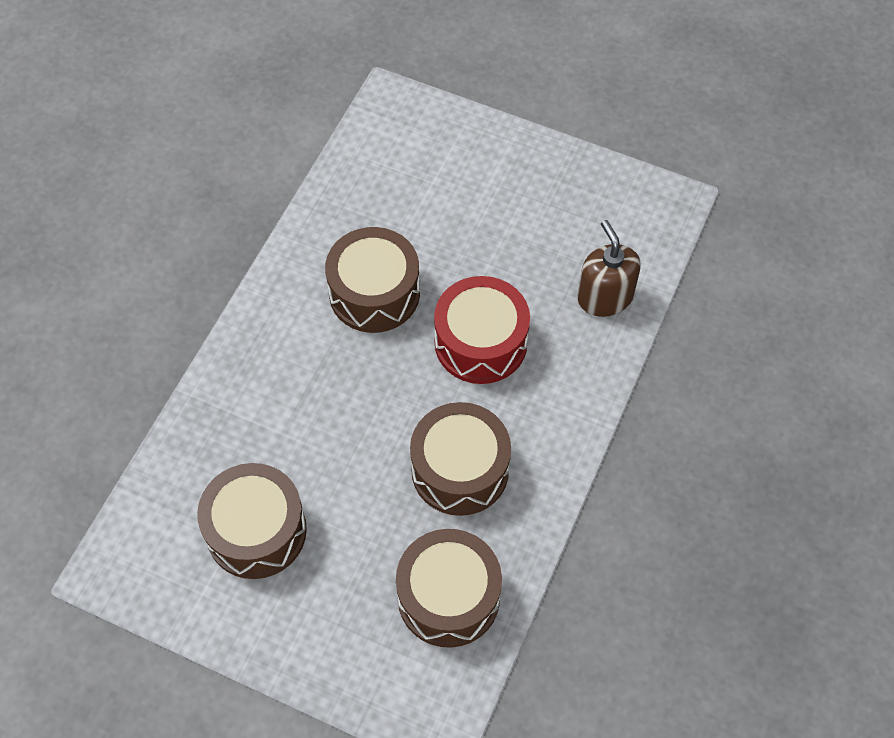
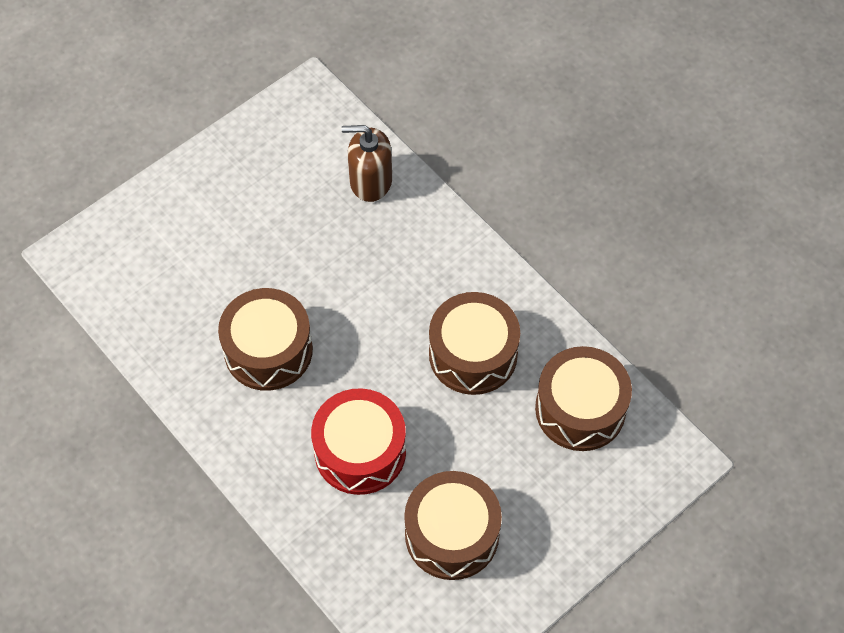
camera: 65 degrees left, 0 degrees up
red drum [434,276,530,384] -> red drum moved to [311,388,406,495]

